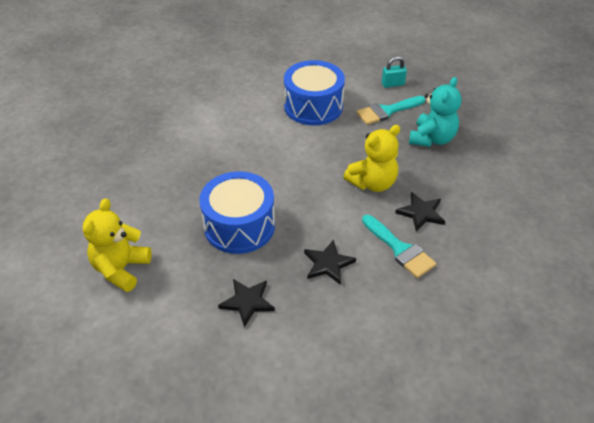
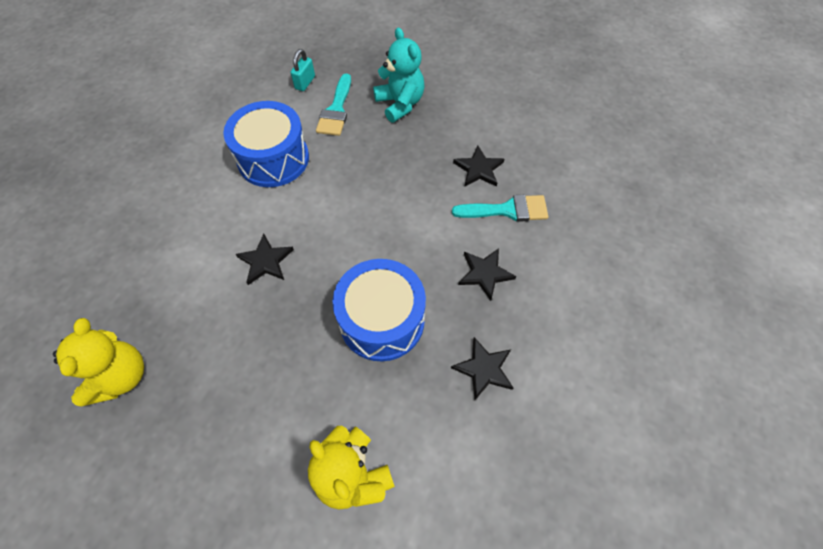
camera: 55 degrees left, 15 degrees up
yellow teddy bear [343,125,400,192] -> yellow teddy bear moved to [53,318,144,406]
none -> black star [235,234,294,285]

